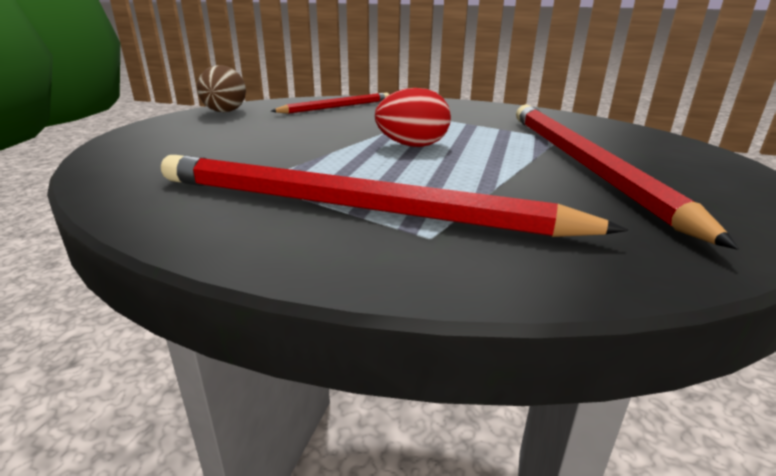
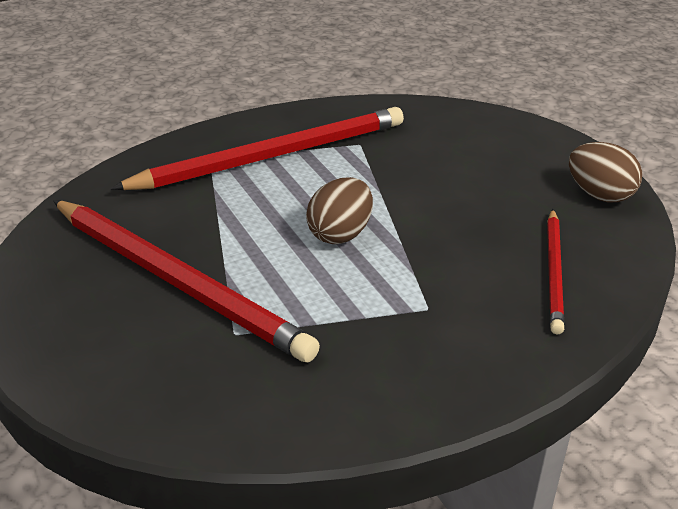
camera: 135 degrees right, 10 degrees up
red egg [375,88,451,147] -> brown egg [306,177,373,244]

